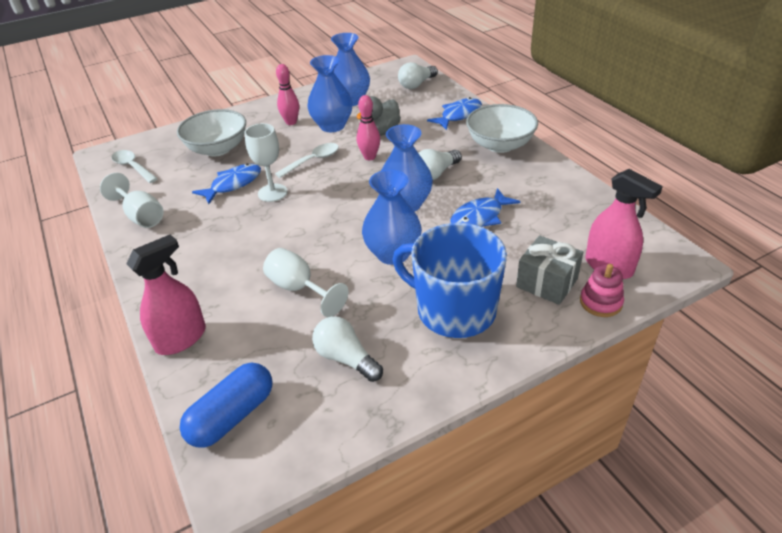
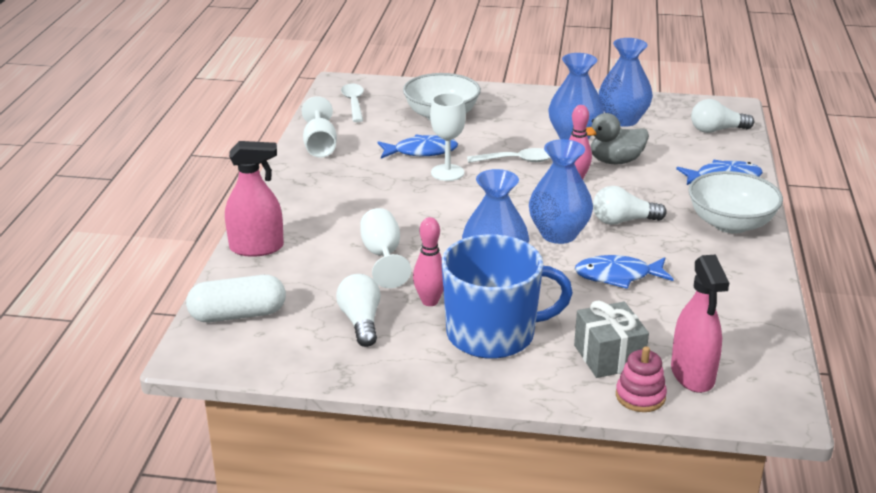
camera: 35 degrees right, 10 degrees down
blue capsule [180,363,272,448] -> white capsule [186,275,286,322]
pink bowling pin [276,64,299,125] -> pink bowling pin moved to [413,217,443,306]
blue mug [393,223,507,338] -> blue mug turned 105 degrees clockwise [442,234,573,359]

